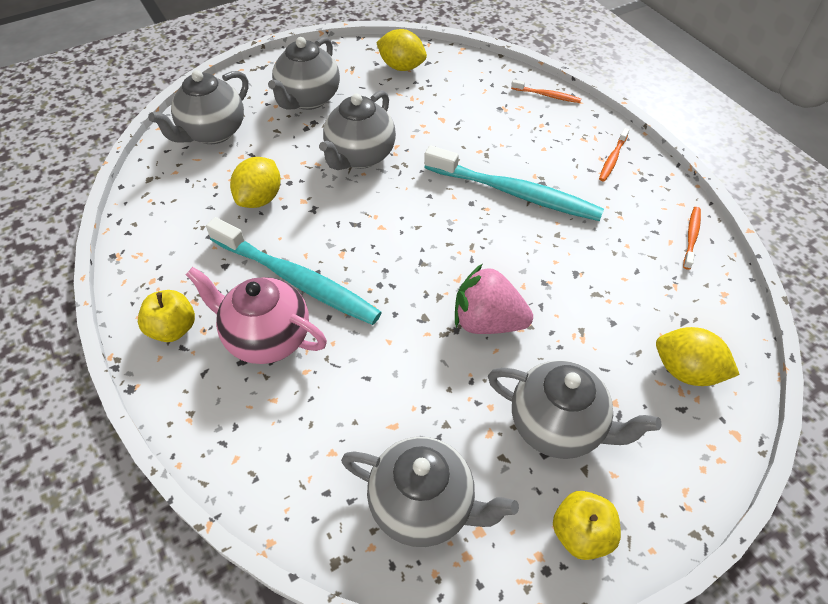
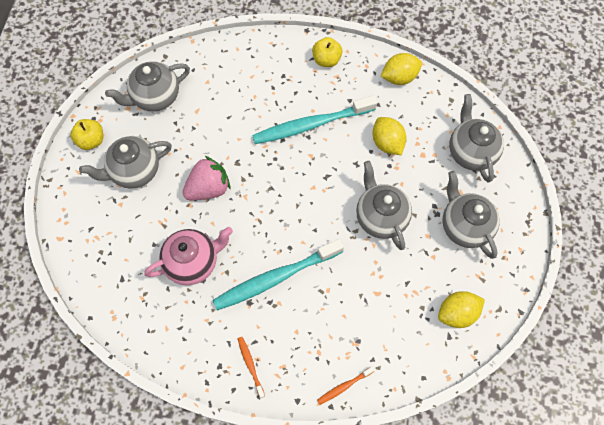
camera: 130 degrees right, 15 degrees up
pink teapot [186,267,327,364] -> pink teapot moved to [144,227,233,285]
yellow lemon [656,327,740,386] -> yellow lemon moved to [381,53,422,85]
orange toothbrush [683,207,701,270] -> none

